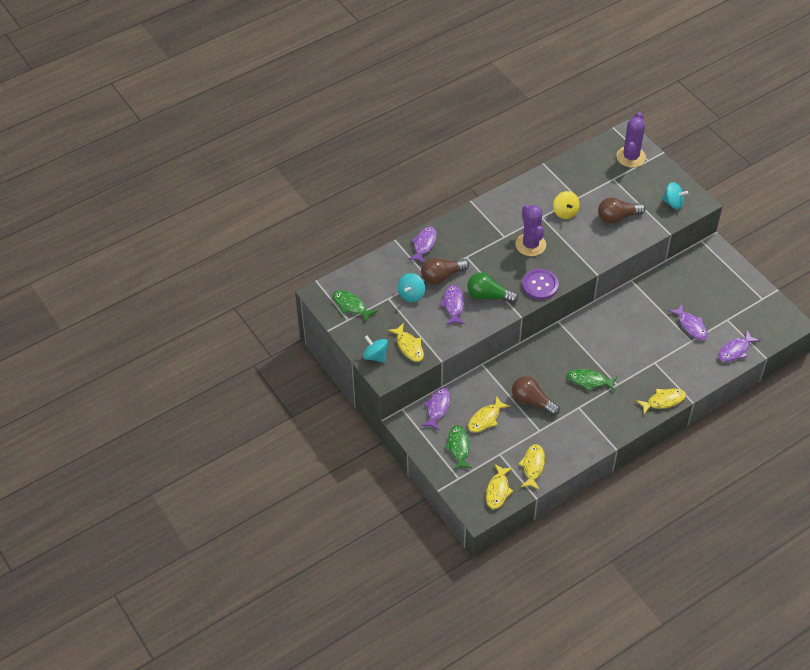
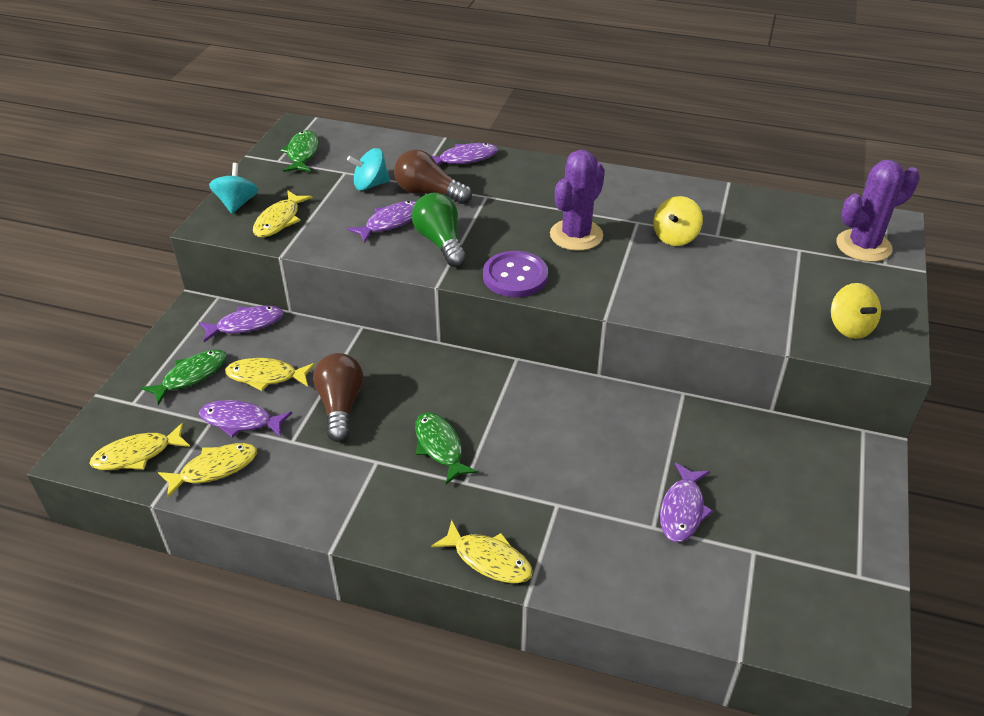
camera: 50 degrees right, 10 degrees down
brown light bulb [598,197,646,224] -> none
turquoise spinning top [662,182,688,209] -> yellow spinning top [831,283,881,339]
purple fish [718,330,760,362] -> purple fish moved to [199,400,292,438]

